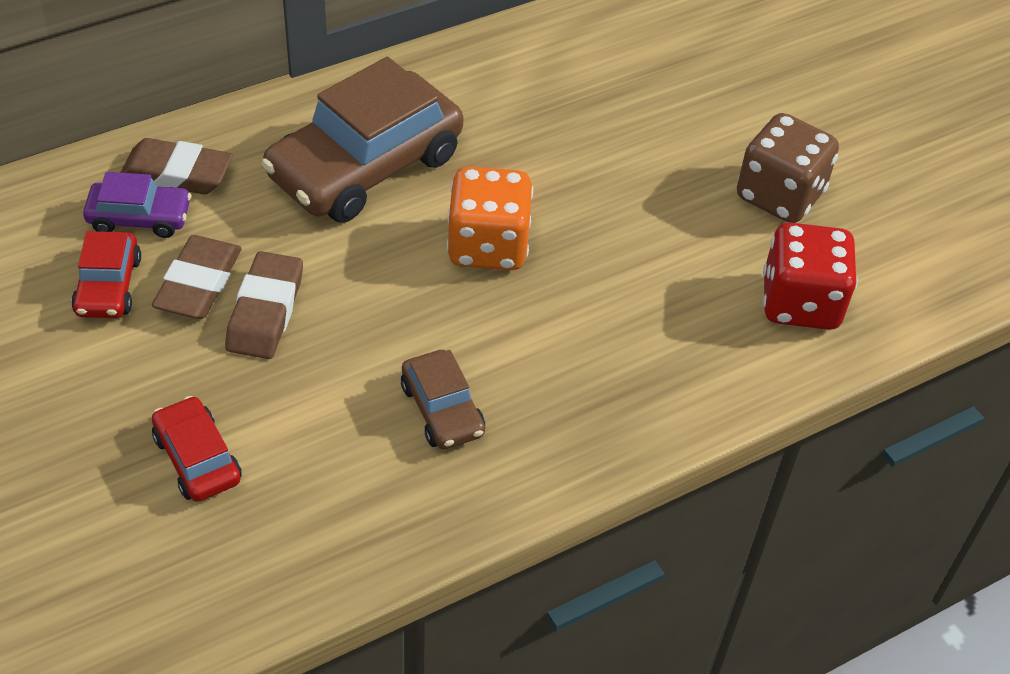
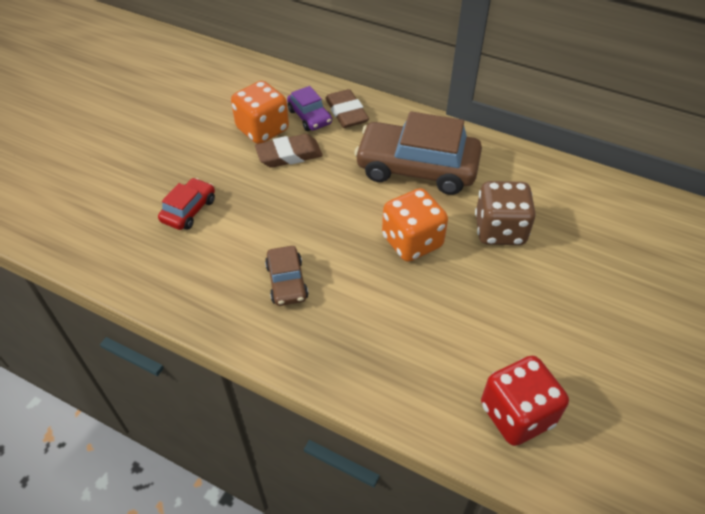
camera: 60 degrees right, 0 degrees up
red car [71,231,141,318] -> orange dice [231,81,289,144]
brown eraser [225,251,303,359] -> none
brown car [401,350,485,449] -> brown car turned 45 degrees counterclockwise [265,246,308,306]
brown dice [737,113,839,223] -> brown dice moved to [475,181,536,245]

